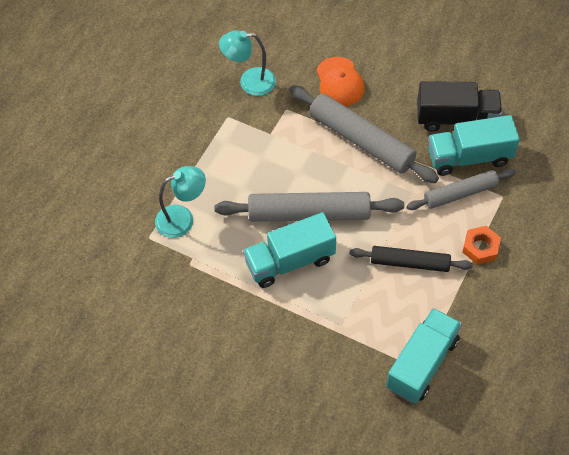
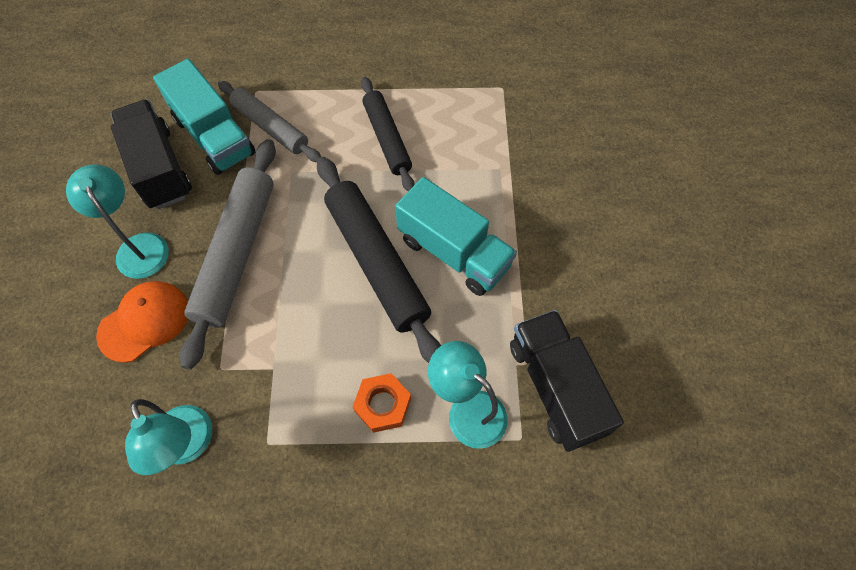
camera: 120 degrees left, 5 degrees up
grey rolling pin [215,192,404,222] -> black rolling pin [317,157,441,363]
turquoise truck [386,308,462,404] -> none
orange nut [462,226,501,265] -> orange nut moved to [353,373,411,433]
none -> turquoise lamp [66,164,169,279]
none -> black truck [510,310,624,452]

